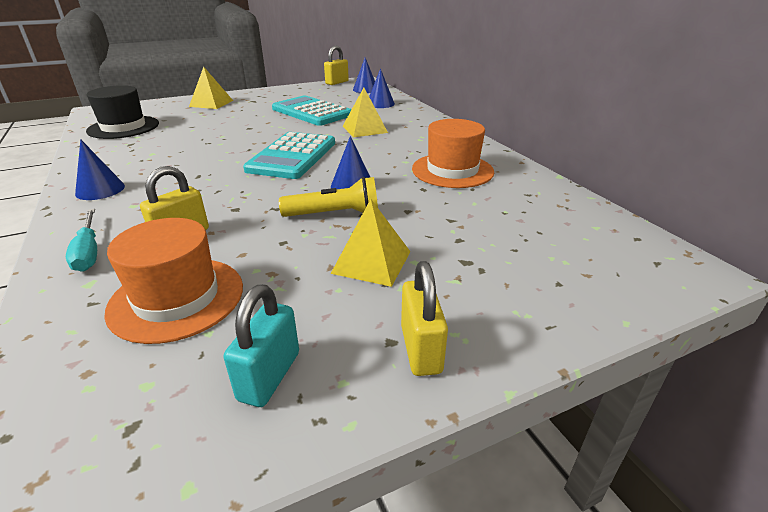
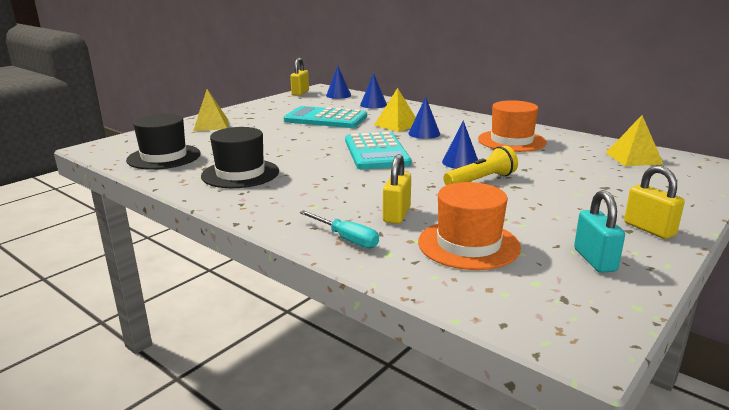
camera: 25 degrees left, 10 degrees down
blue cone [75,139,125,200] -> blue cone moved to [408,97,440,139]
yellow pyramid [331,199,411,287] -> yellow pyramid moved to [606,115,663,166]
none -> black hat [201,127,279,188]

